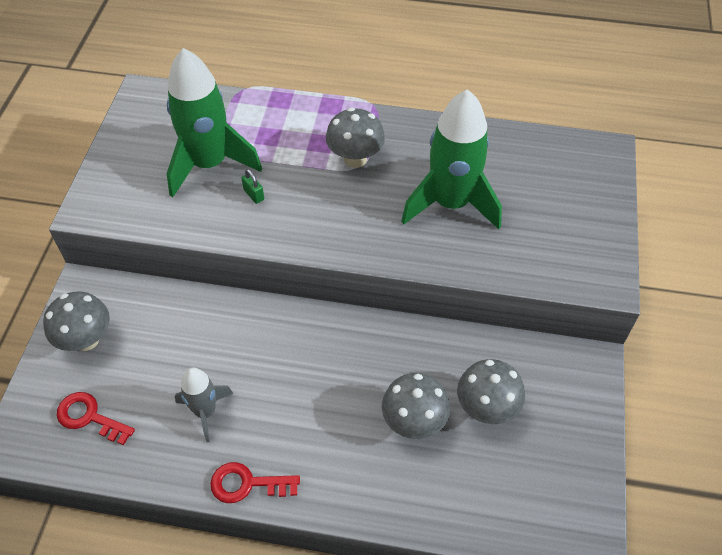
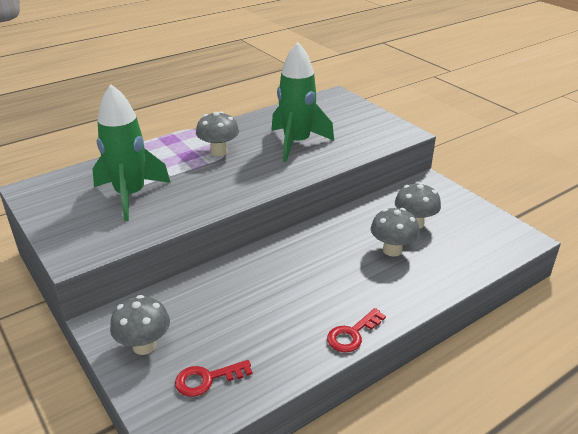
camera: 45 degrees left, 20 degrees down
grey rocket [175,368,233,442] -> none
green padlock [241,169,264,204] -> none

